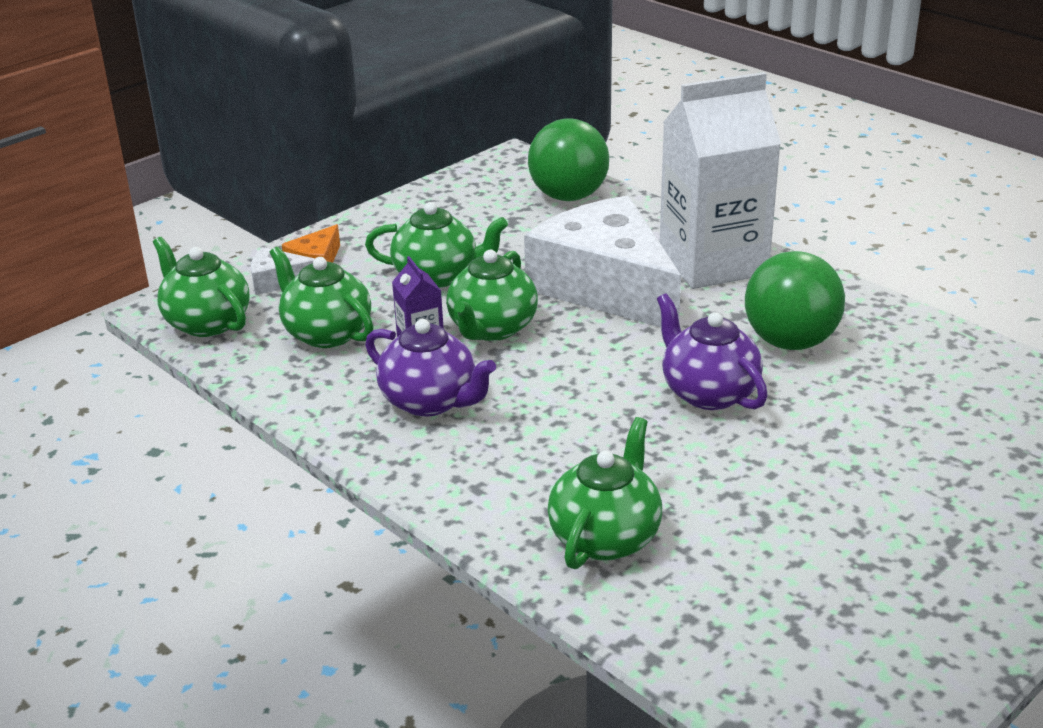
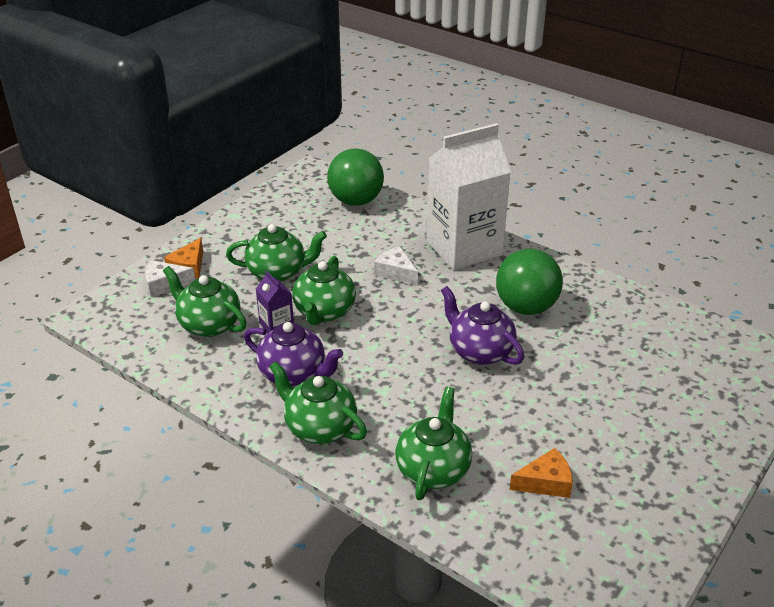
camera: 10 degrees left, 5 degrees up
green teapot [153,237,250,337] -> green teapot moved to [269,361,367,444]
white cheese [524,196,681,327] -> white cheese [374,246,418,286], size x0.40
none -> orange cheese [509,448,573,498]

